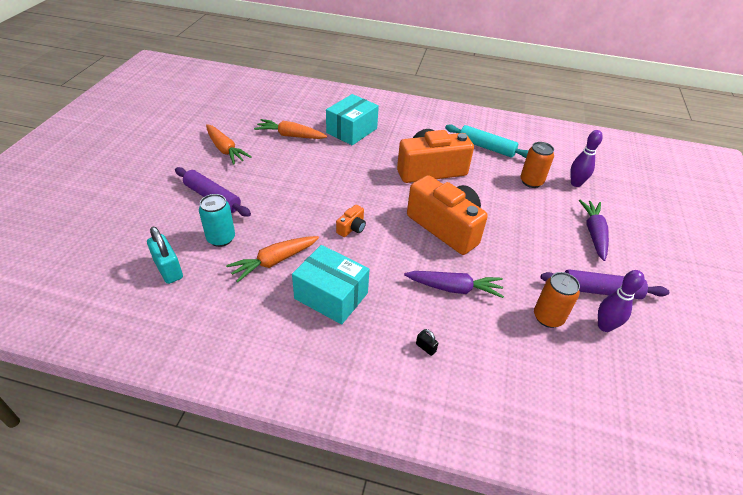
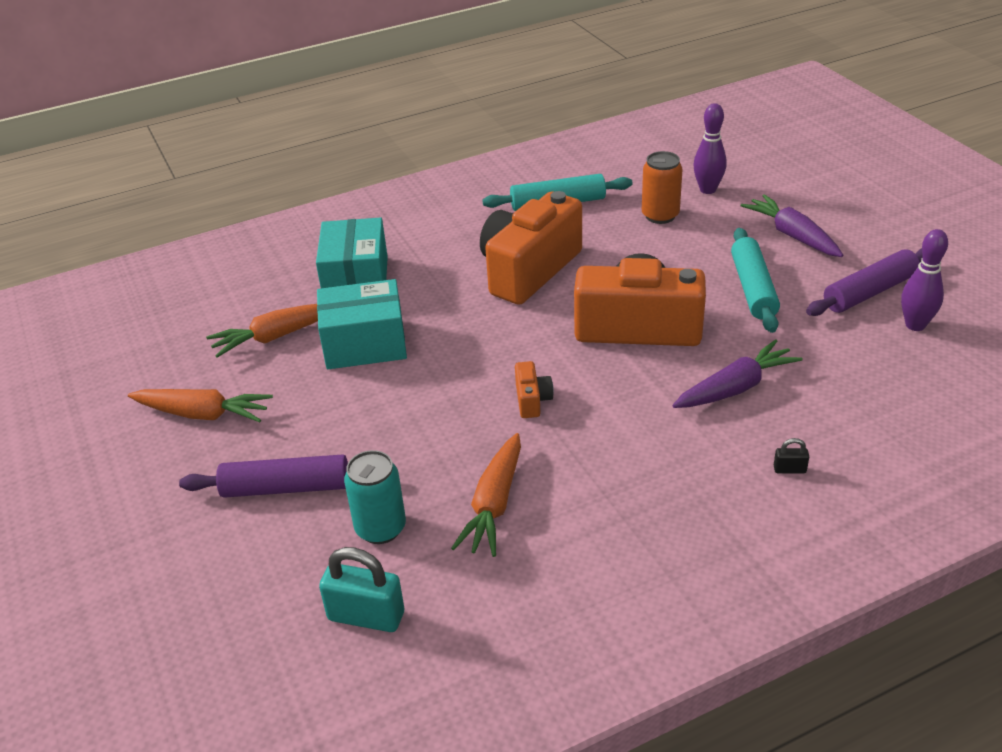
camera: 35 degrees left, 5 degrees down
turquoise box [292,245,370,325] -> turquoise box moved to [317,279,407,369]
orange can [534,272,580,328] -> none
none -> turquoise rolling pin [731,228,780,333]

